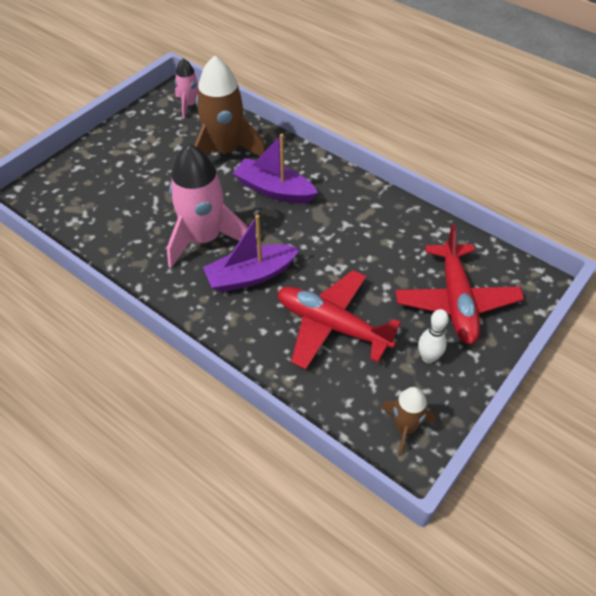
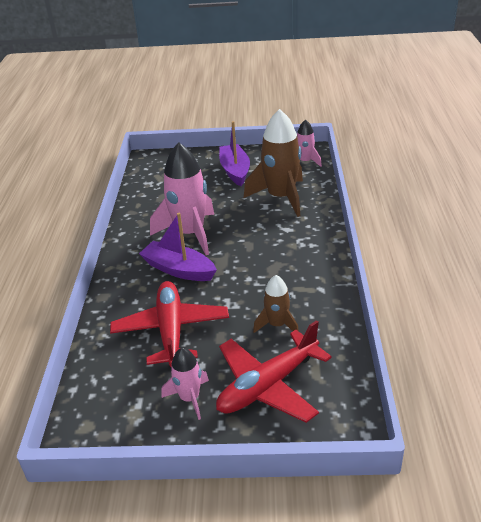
camera: 55 degrees right, 15 degrees down
purple boat [233,134,318,203] -> purple boat moved to [219,121,250,186]
brown rocket [381,387,435,456] -> brown rocket moved to [253,275,299,333]
white bowling pin [418,309,449,363] -> pink rocket [162,348,209,420]

